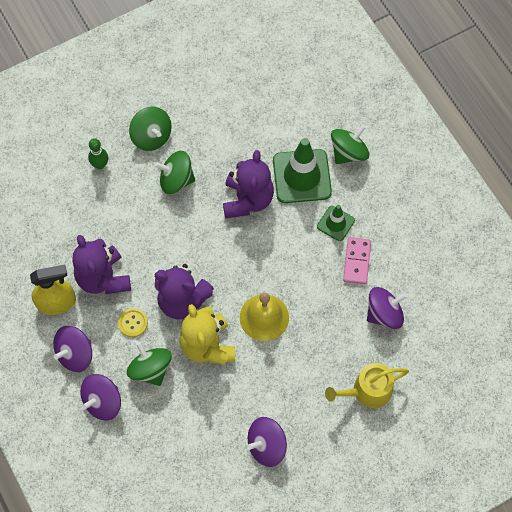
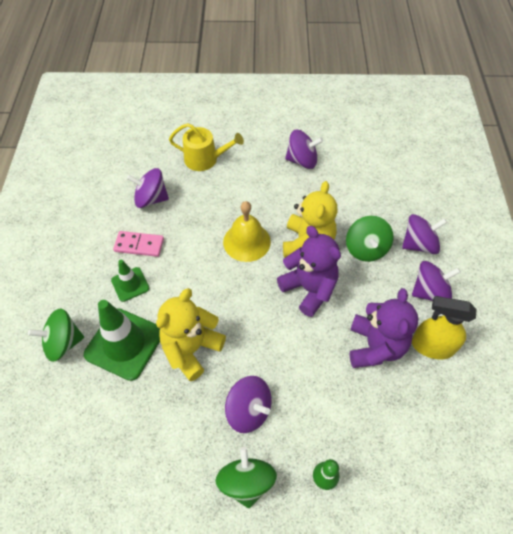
camera: 150 degrees left, 10 degrees down
yellow button [118,308,148,337] -> none
green spinning top [155,151,195,194] -> purple spinning top [225,376,272,433]
purple teddy bear [223,150,274,218] -> yellow teddy bear [156,288,226,381]
pink domino [343,237,371,284] -> pink domino turned 60 degrees clockwise [113,231,164,257]

